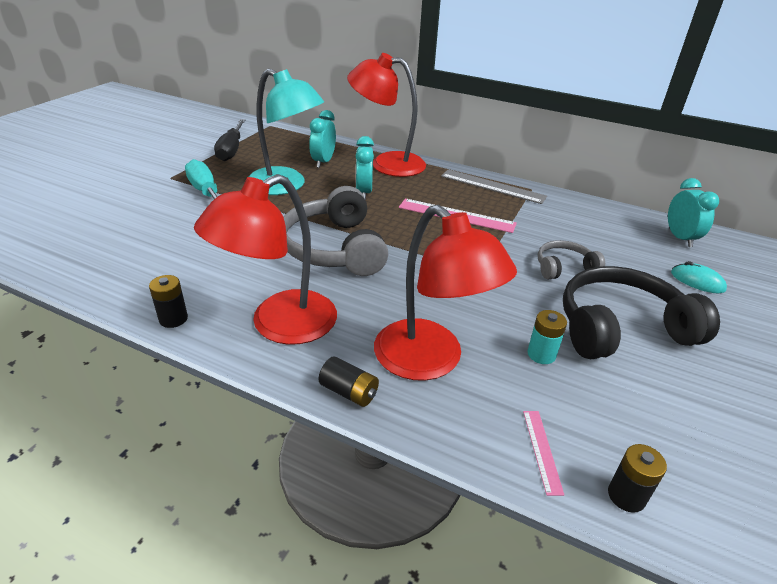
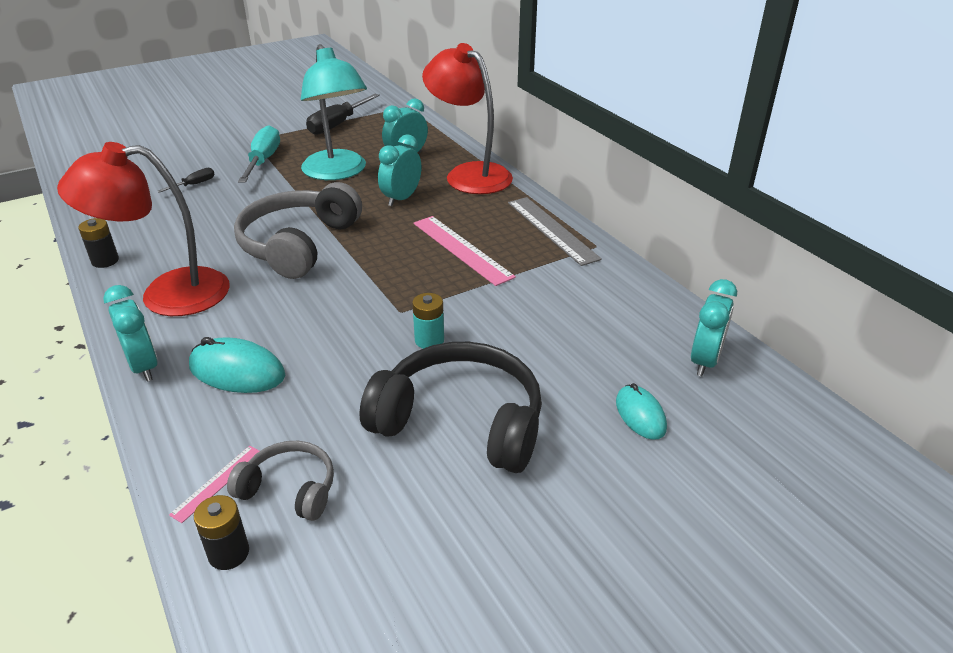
camera: 35 degrees right, 0 degrees up
black battery [318,356,379,407] -> turquoise clock [103,285,158,382]
red lamp [374,205,517,381] -> turquoise mouse [189,337,285,393]
turquoise battery [527,310,567,364] -> turquoise battery moved to [412,293,444,349]
grey headphones [538,240,605,280] -> grey headphones moved to [227,441,334,521]
none -> black screwdriver [157,168,215,193]

